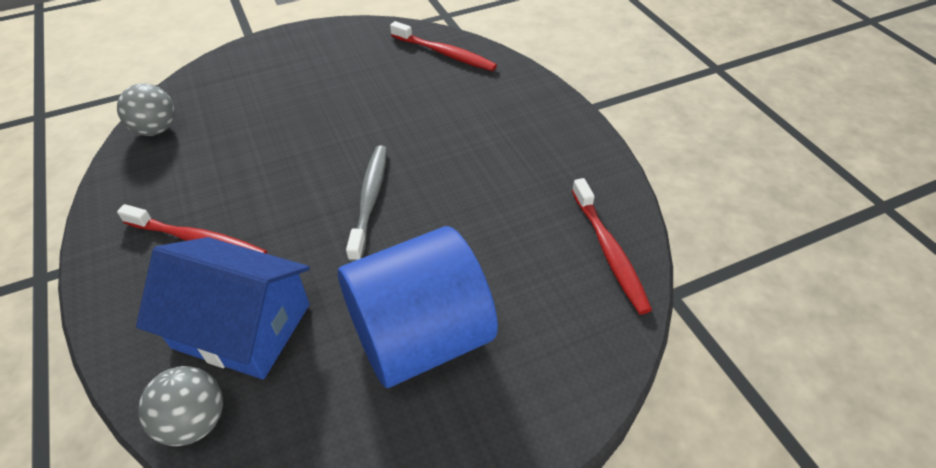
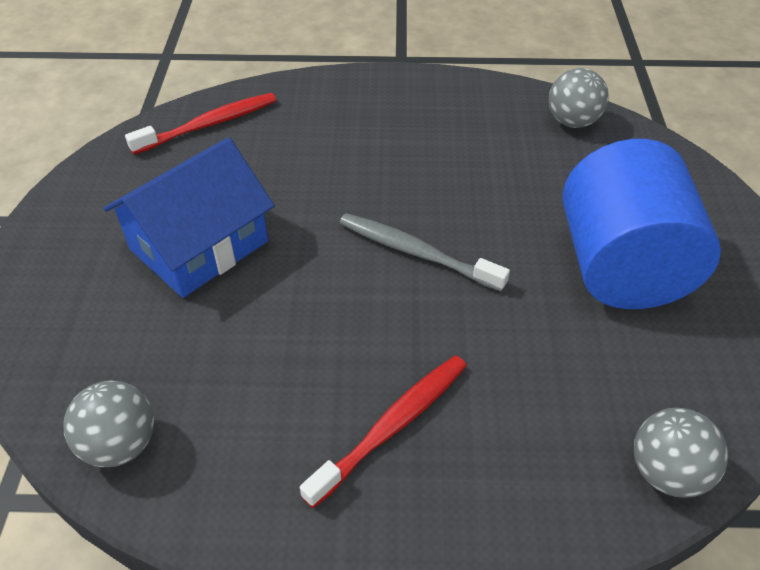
camera: 65 degrees left, 0 degrees up
blue house [136,237,310,379] -> blue house moved to [103,138,274,298]
red toothbrush [572,178,652,314] -> grey ball [548,68,609,128]

